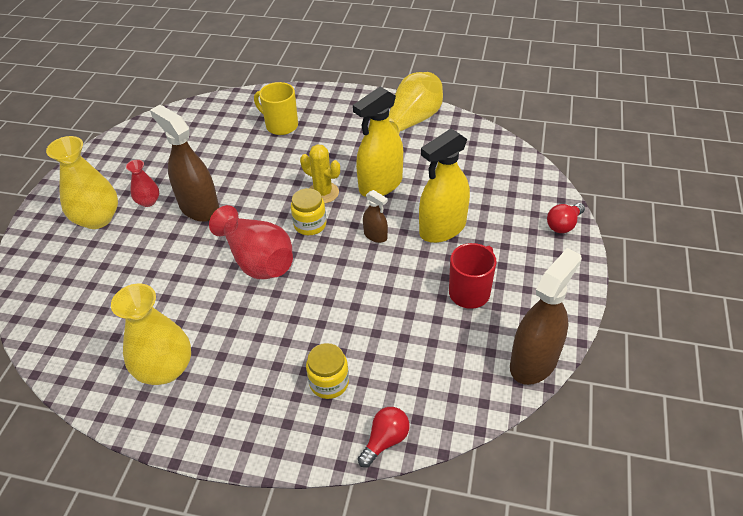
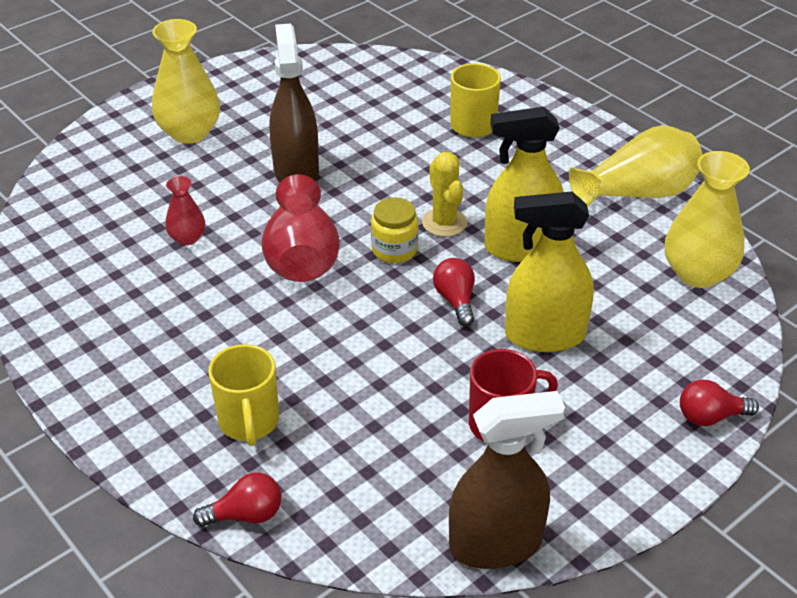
camera: 35 degrees right, 5 degrees down
yellow vase [111,284,191,385] -> yellow vase moved to [665,151,750,288]
red vase [126,160,159,207] -> red vase moved to [165,176,205,245]
yellow jar [306,343,349,399] -> yellow mug [208,344,279,446]
brown spray bottle [363,190,388,243] -> red light bulb [433,258,475,326]

